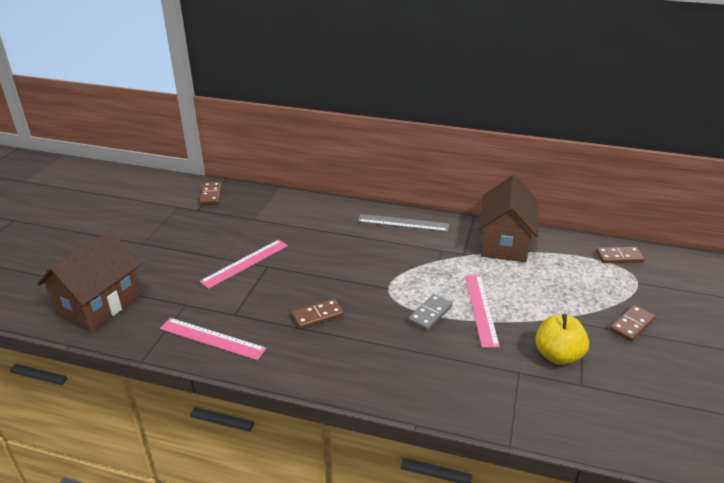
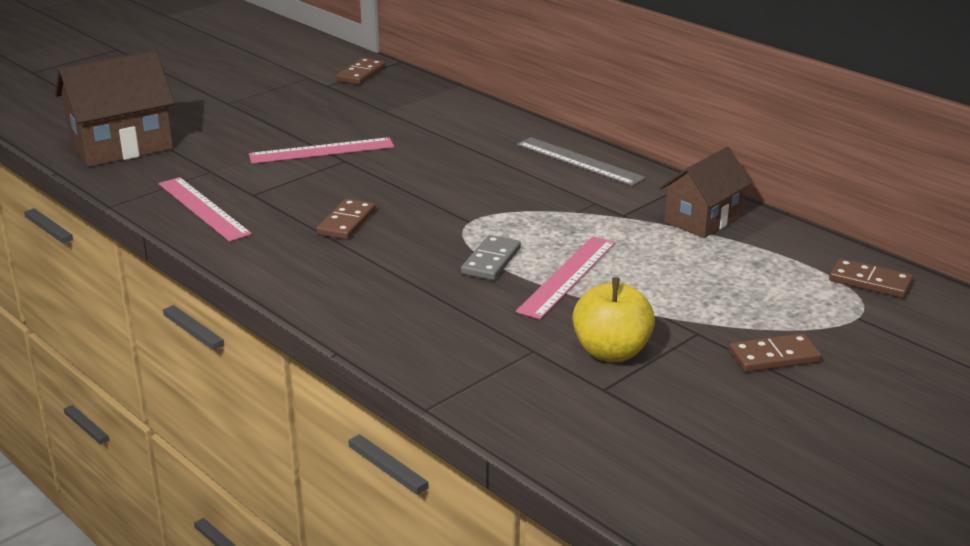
camera: 30 degrees right, 5 degrees down
brown domino [291,299,344,329] -> brown domino turned 75 degrees counterclockwise [316,199,376,240]
grey domino [408,294,453,331] -> grey domino turned 45 degrees counterclockwise [461,235,521,280]
brown house [478,175,539,262] -> brown house [659,147,752,238], size x0.66

